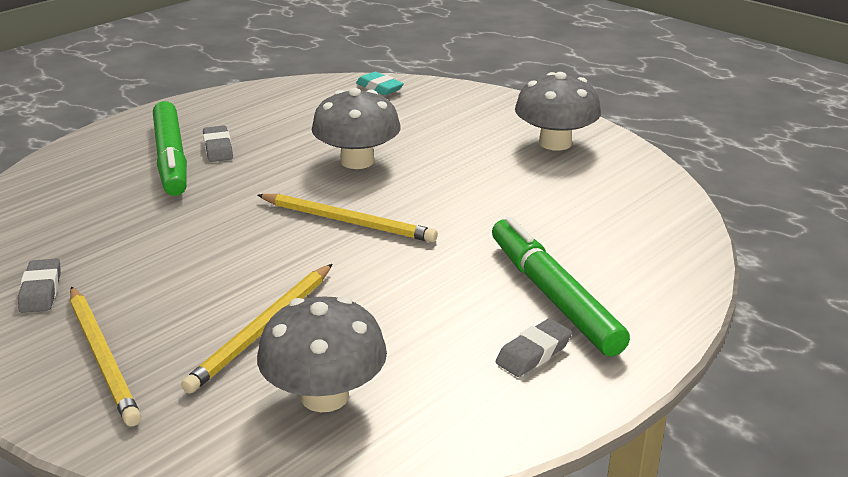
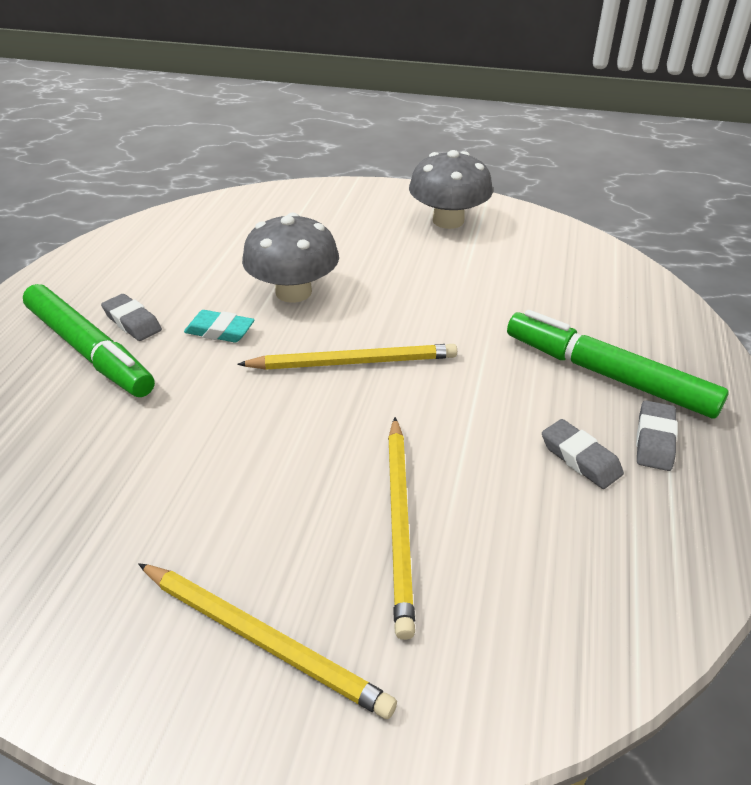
camera: 30 degrees left, 10 degrees up
grey eraser [18,258,61,313] -> grey eraser moved to [542,419,624,489]
grey mushroom [257,296,387,412] -> none
turquoise eraser [356,72,404,95] -> turquoise eraser moved to [184,310,255,342]

